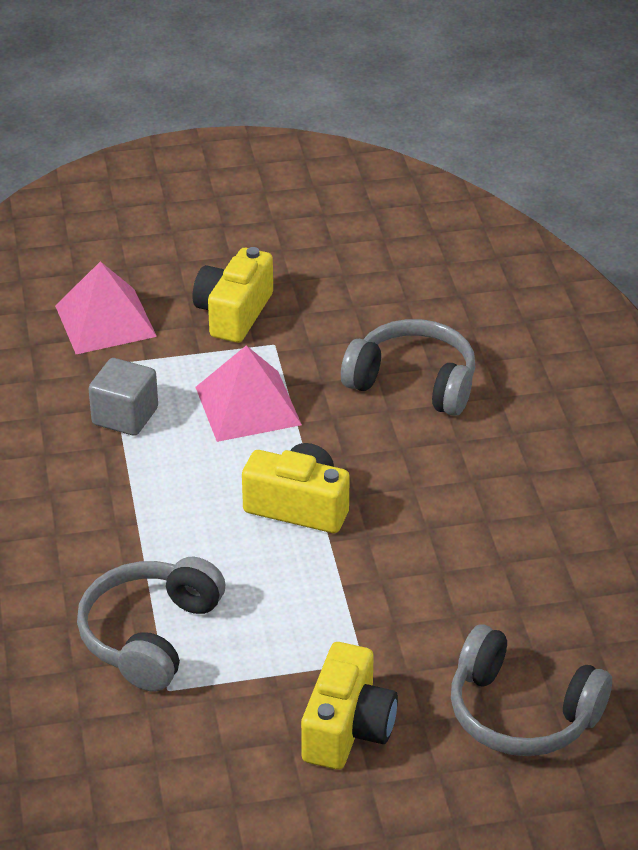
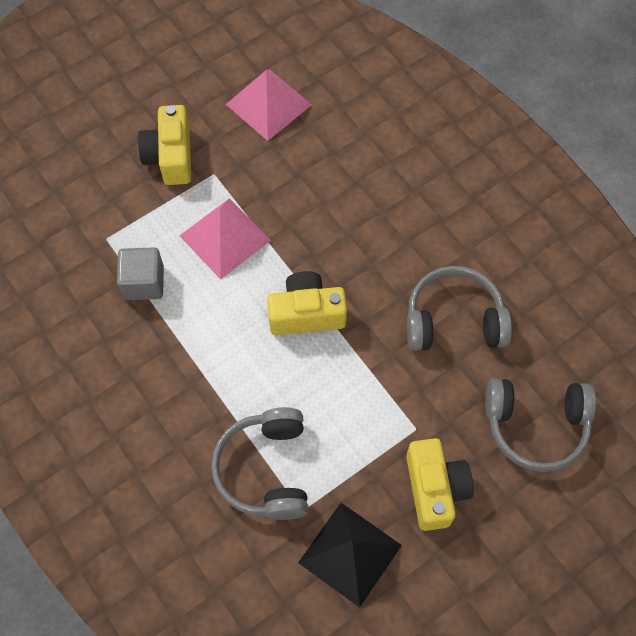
camera: 25 degrees left, 25 degrees up
pink pyramid [55,261,157,354] -> pink pyramid moved to [226,69,312,141]
grey headphones [341,319,475,416] -> grey headphones moved to [407,266,512,351]
none -> black pyramid [298,503,402,608]

